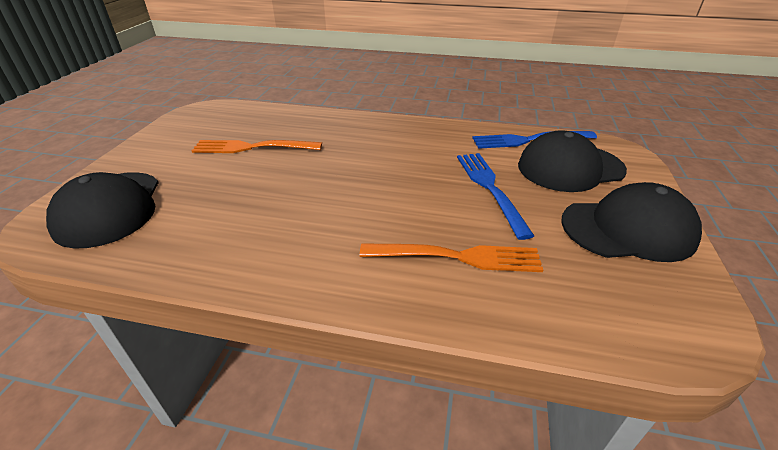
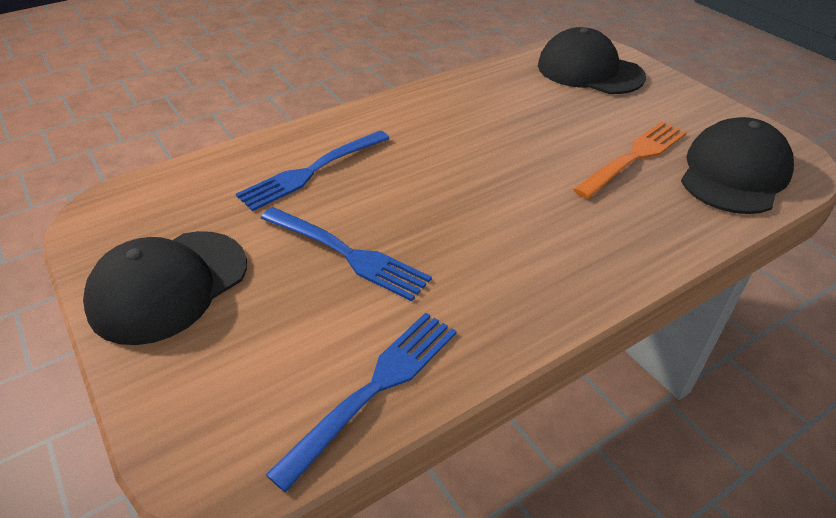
camera: 135 degrees right, 5 degrees up
orange fork [360,243,543,272] -> blue fork [236,131,390,211]
black cap [518,130,627,192] -> black cap moved to [681,117,794,214]

